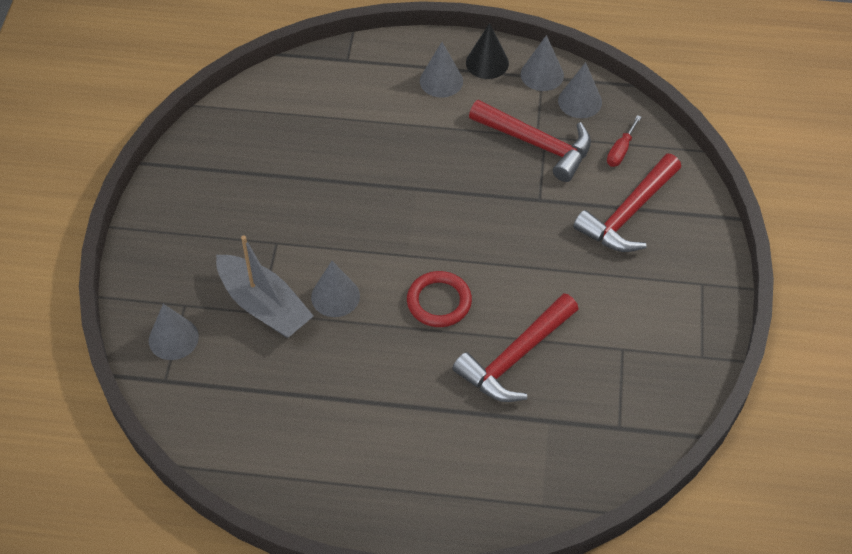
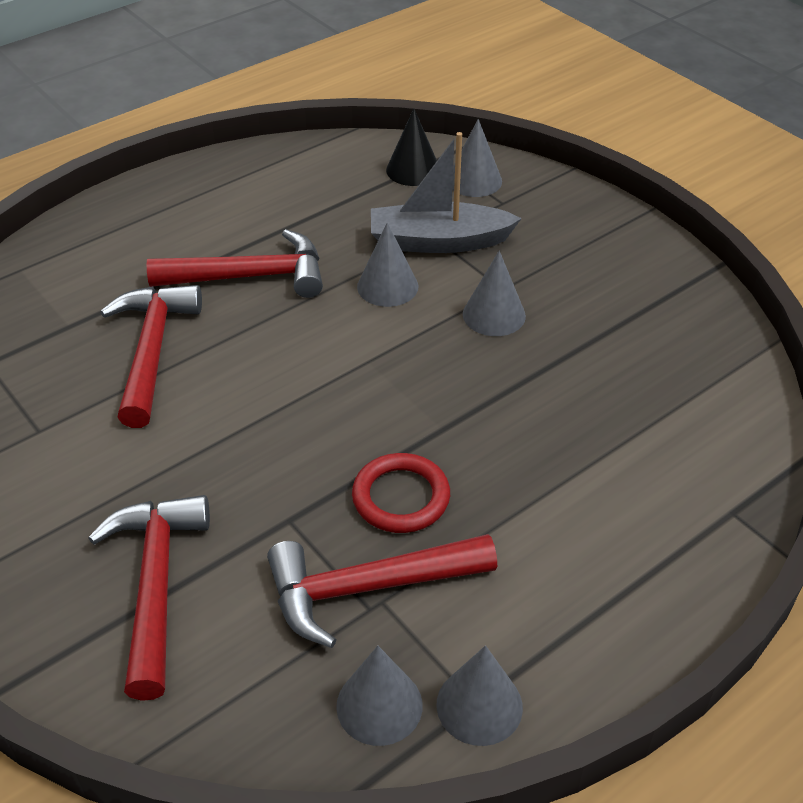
camera: 135 degrees right, 10 degrees down
red ring [407,271,472,327] -> red ring moved to [352,453,450,533]
grey cone [420,42,463,98] -> grey cone moved to [463,251,526,336]
black cone [466,23,509,79] -> black cone moved to [386,109,437,186]
red screwdriver [607,115,641,167] -> none
none -> red hammer [146,229,323,298]

